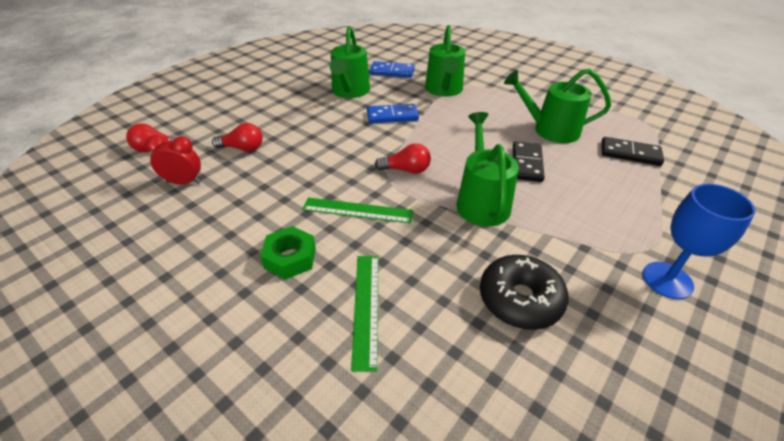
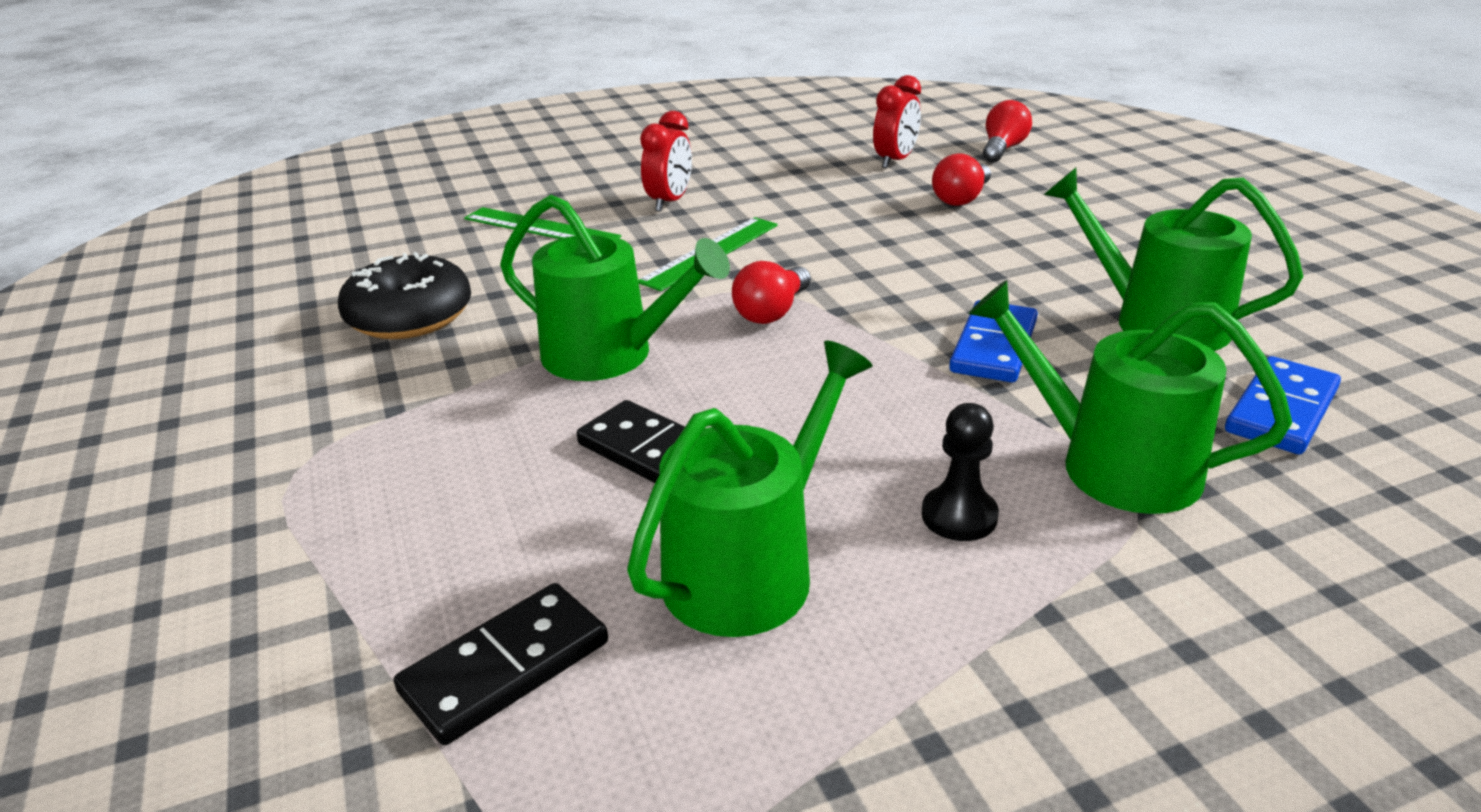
camera: 120 degrees right, 10 degrees down
green nut [260,226,316,280] -> red clock [640,111,692,212]
blue goblet [643,184,755,299] -> none
none -> black pawn [921,403,999,541]

